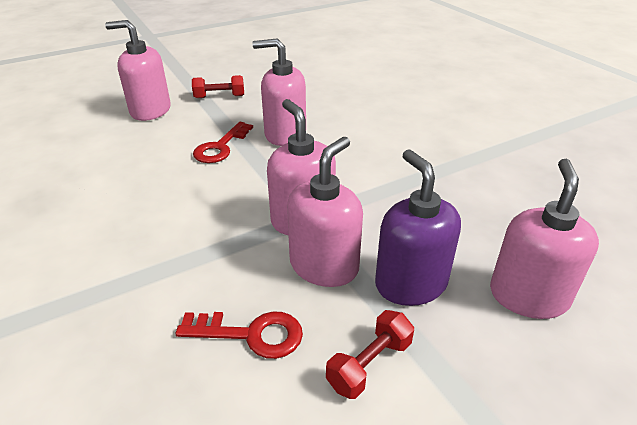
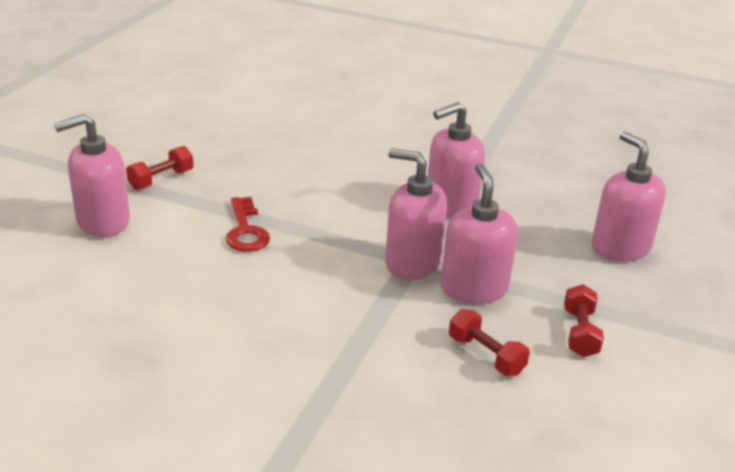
camera: 40 degrees left, 5 degrees down
red key [175,312,303,359] -> red dumbbell [449,309,530,376]
pink soap dispenser [252,38,306,146] -> pink soap dispenser moved to [428,102,485,217]
purple soap dispenser [375,149,461,306] -> none

